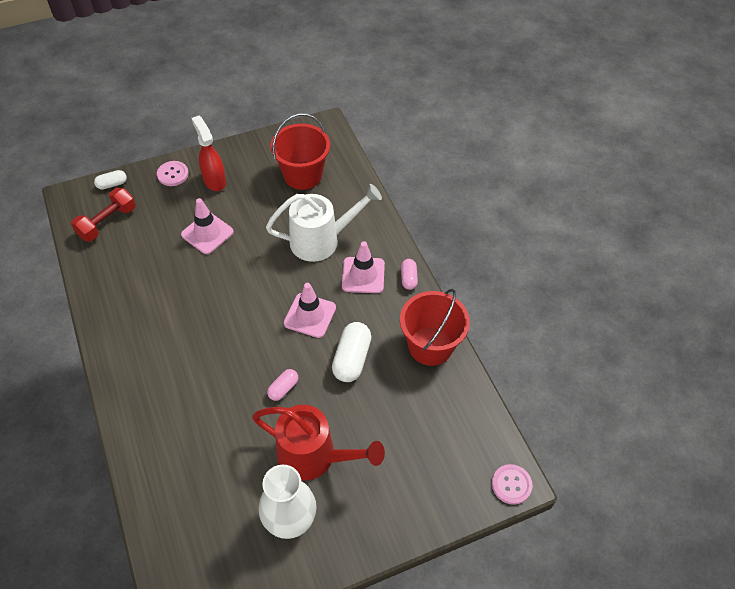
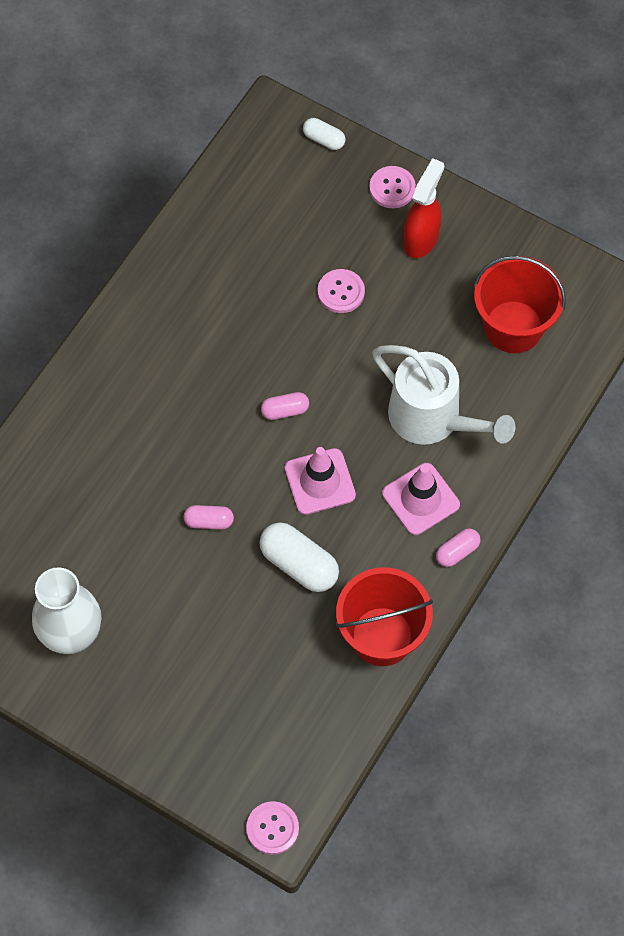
camera: 55 degrees right, 10 degrees up
red dumbbell [71,188,136,242] -> none
pink traffic cone [181,198,234,254] -> pink button [318,269,365,313]
red watering can [252,405,385,481] -> none
white capsule [332,322,371,382] -> white capsule turned 60 degrees clockwise [259,522,339,592]
none -> pink capsule [261,392,309,420]

